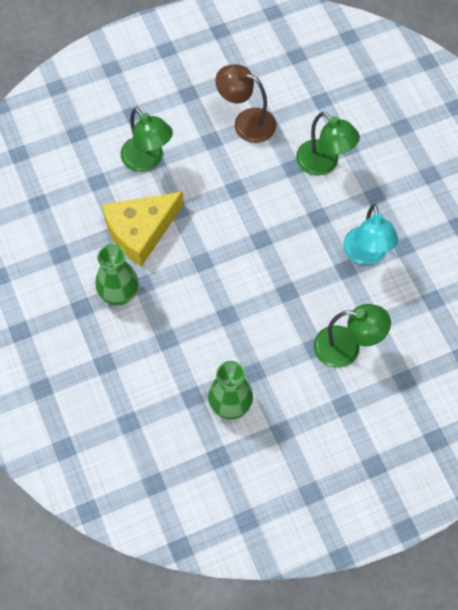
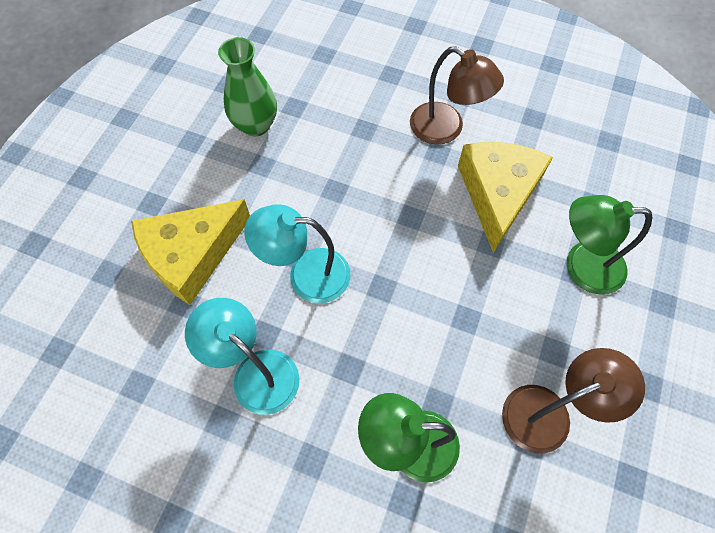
camera: 135 degrees right, 0 degrees up
green vase [95,244,139,305] -> brown lamp [410,46,504,144]
green lamp [314,304,391,368] -> yellow cheese [131,199,250,305]
none -> turquoise lamp [244,204,351,303]

